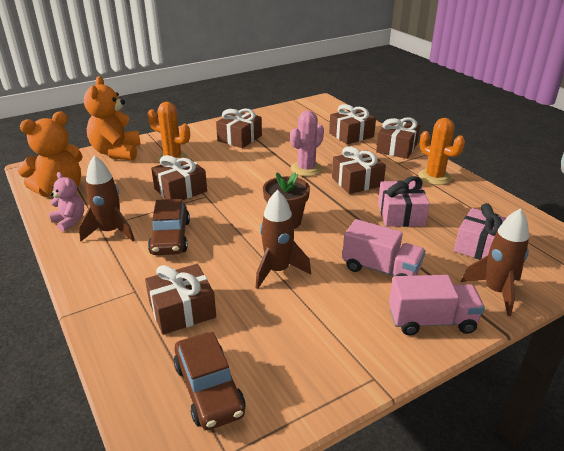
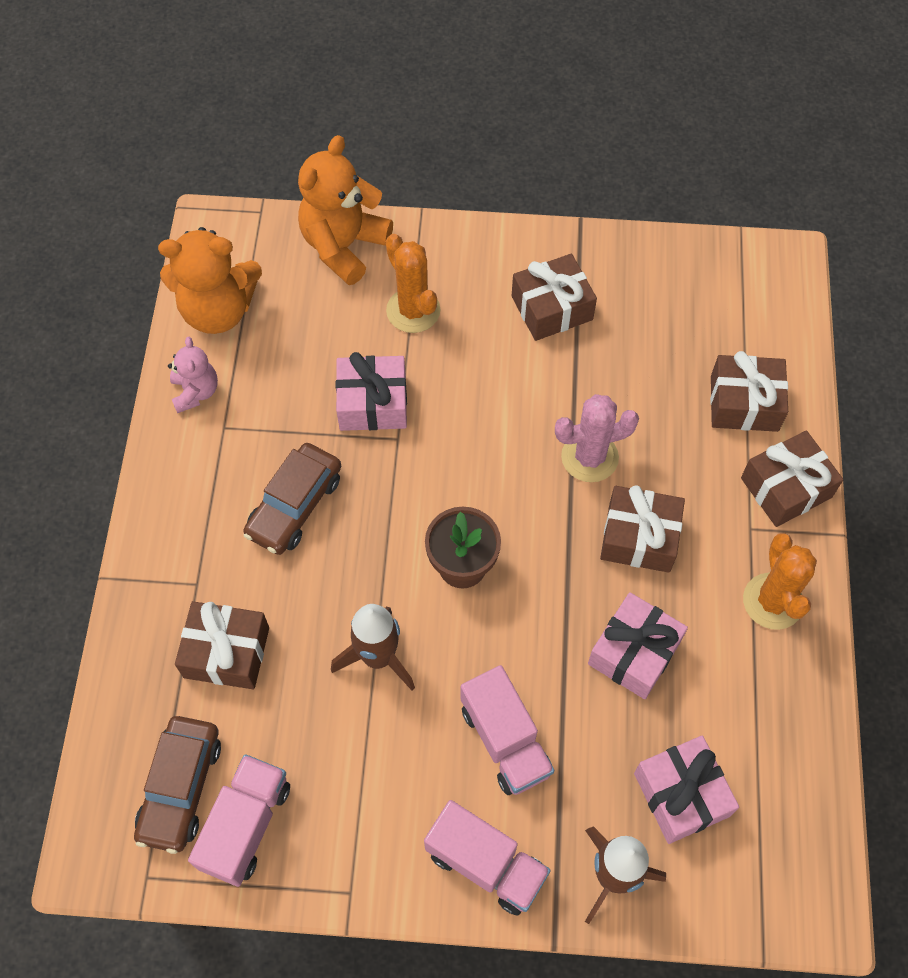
camera: 35 degrees right, 30 degrees up
brown rocket [79,155,135,242] -> none
brown gift [151,155,207,200] -> pink gift [336,352,407,431]
none -> pink truck [188,754,290,887]

